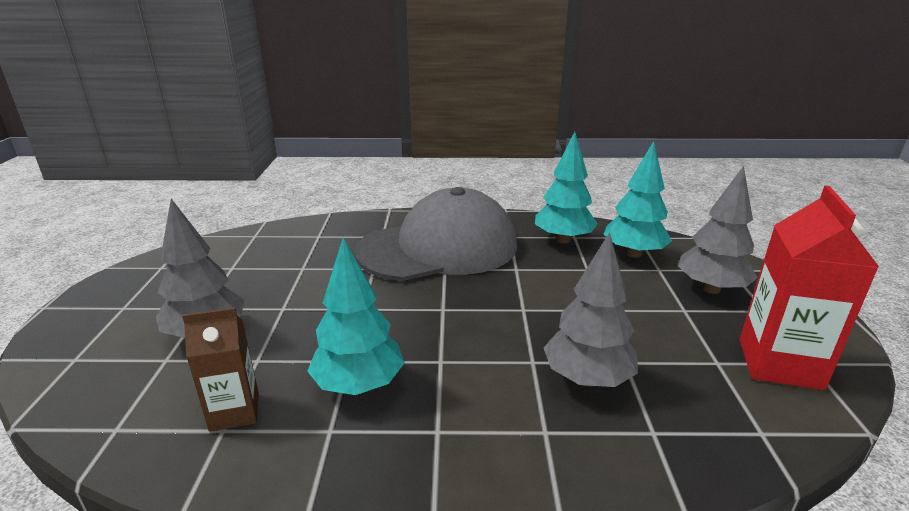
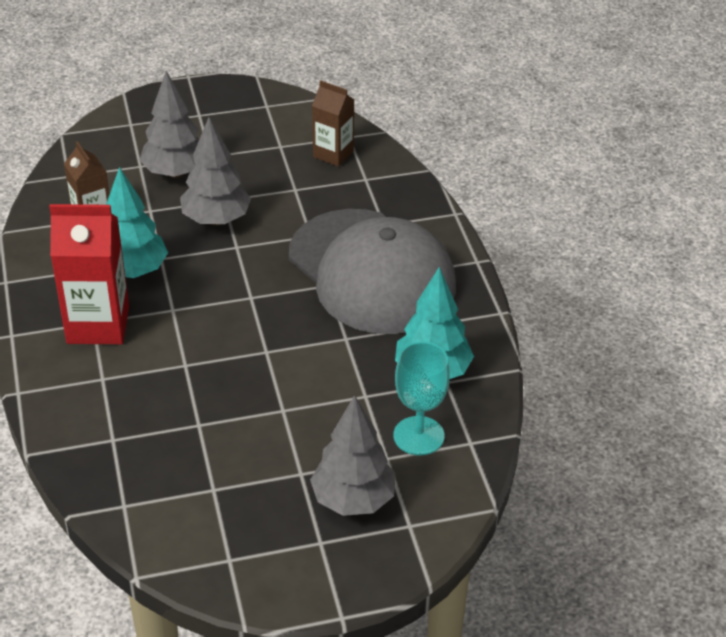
camera: 75 degrees right, 15 degrees up
grey tree [544,232,638,387] -> grey tree moved to [180,117,251,226]
turquoise tree [604,141,672,258] -> turquoise goblet [394,342,450,456]
red carton [740,185,879,390] -> red carton moved to [49,204,129,344]
none -> brown carton [312,80,354,167]

